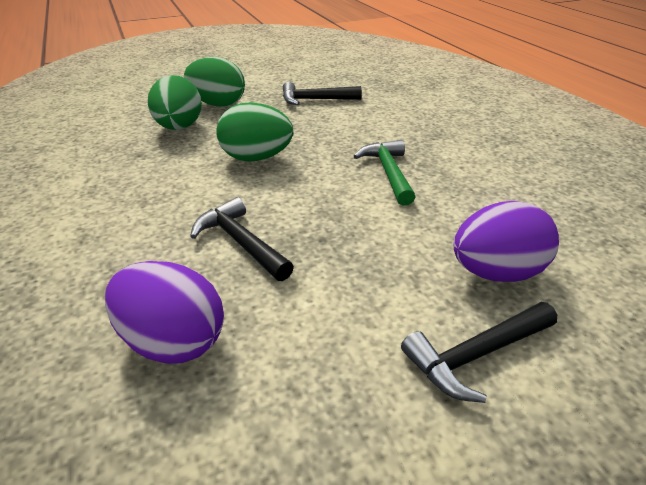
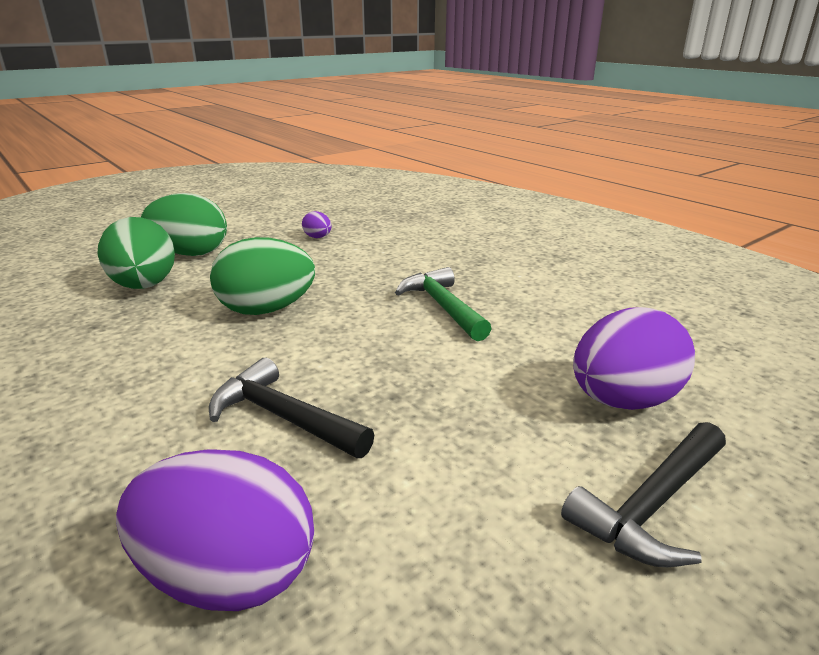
camera: 15 degrees left, 10 degrees down
black hammer [283,82,362,105] -> purple egg [302,211,331,238]

